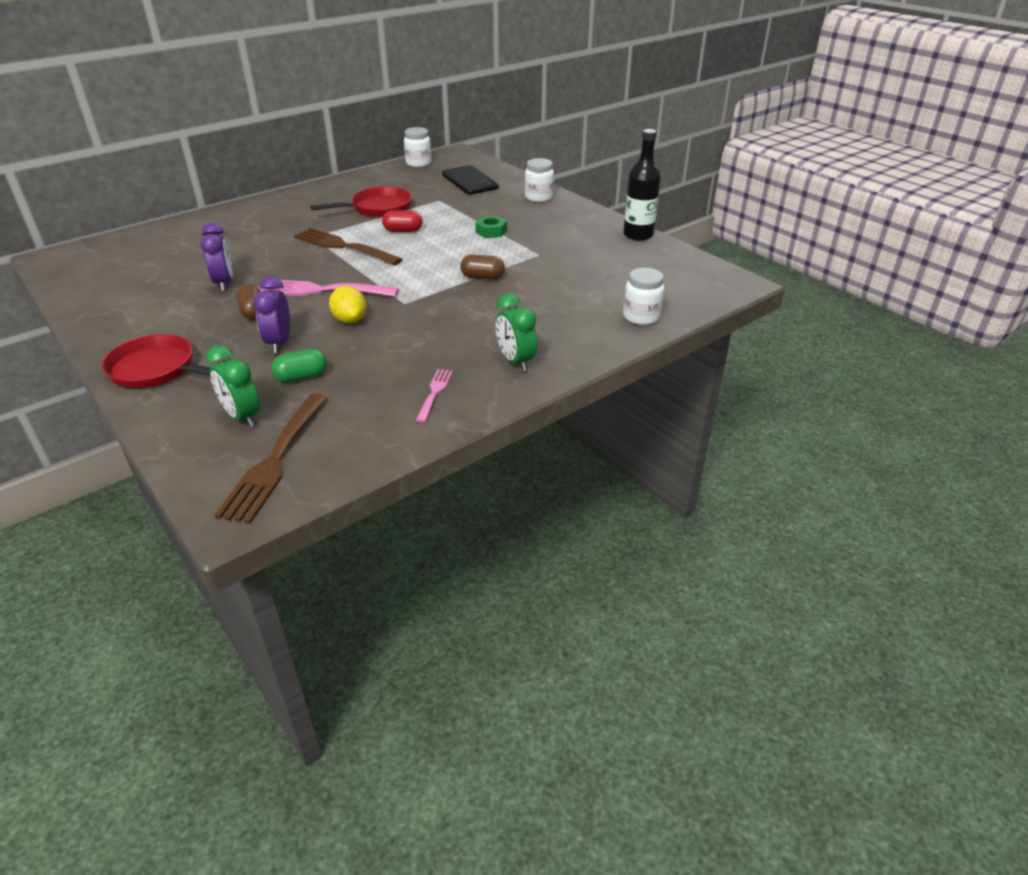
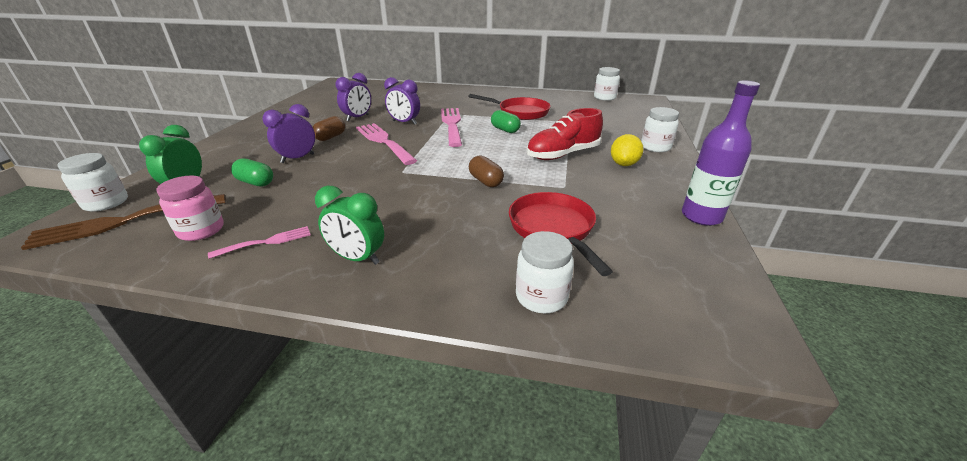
camera: 50 degrees right, 5 degrees down
red pan [101,334,211,388] -> red pan moved to [509,192,613,276]
brown fork [294,228,402,266] -> pink fork [441,108,462,147]
yellow lemon [329,286,366,323] -> yellow lemon moved to [611,134,644,166]
red capsule [382,210,422,232] -> green capsule [491,110,521,133]
black phone [442,165,499,194] -> none
green nut [475,216,507,238] -> red shoe [526,108,603,160]
green clock [496,293,537,371] -> green clock turned 90 degrees counterclockwise [315,186,384,265]
black bottle [623,129,661,241] -> purple bottle [682,80,760,226]
none -> white jar [57,153,128,212]
none -> pink jar [156,175,224,241]
none -> purple clock [384,77,420,125]

